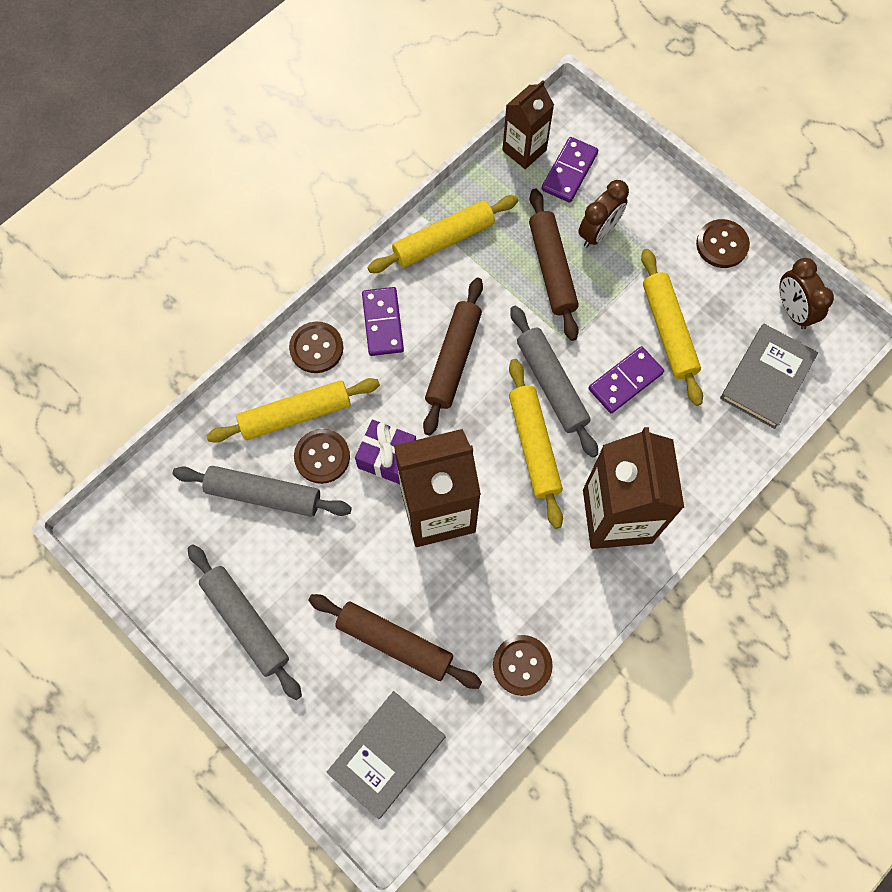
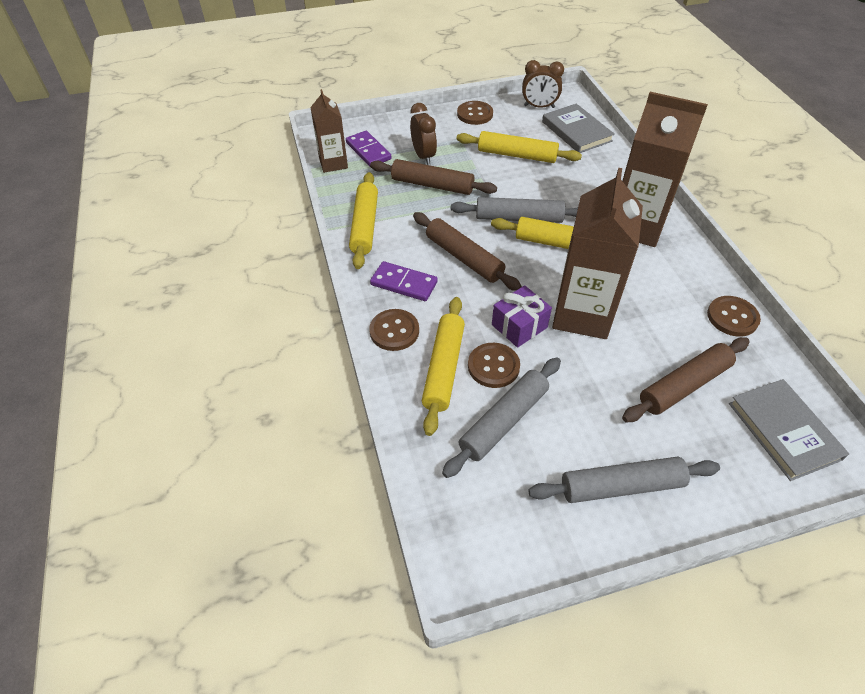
camera: 60 degrees left, 20 degrees down
purple domino [589,346,664,414] -> none

